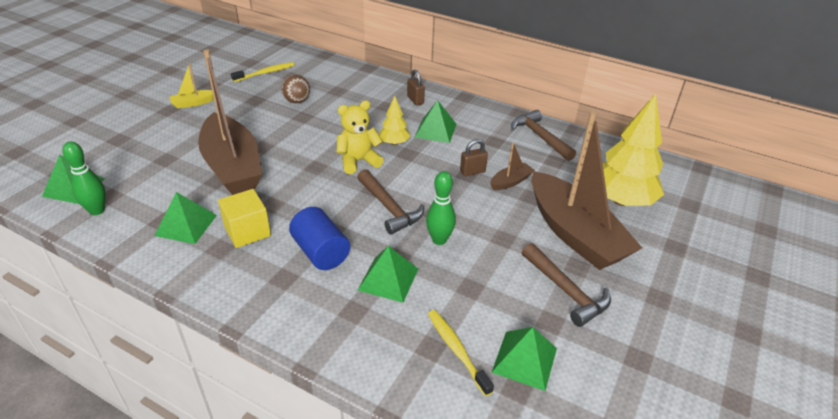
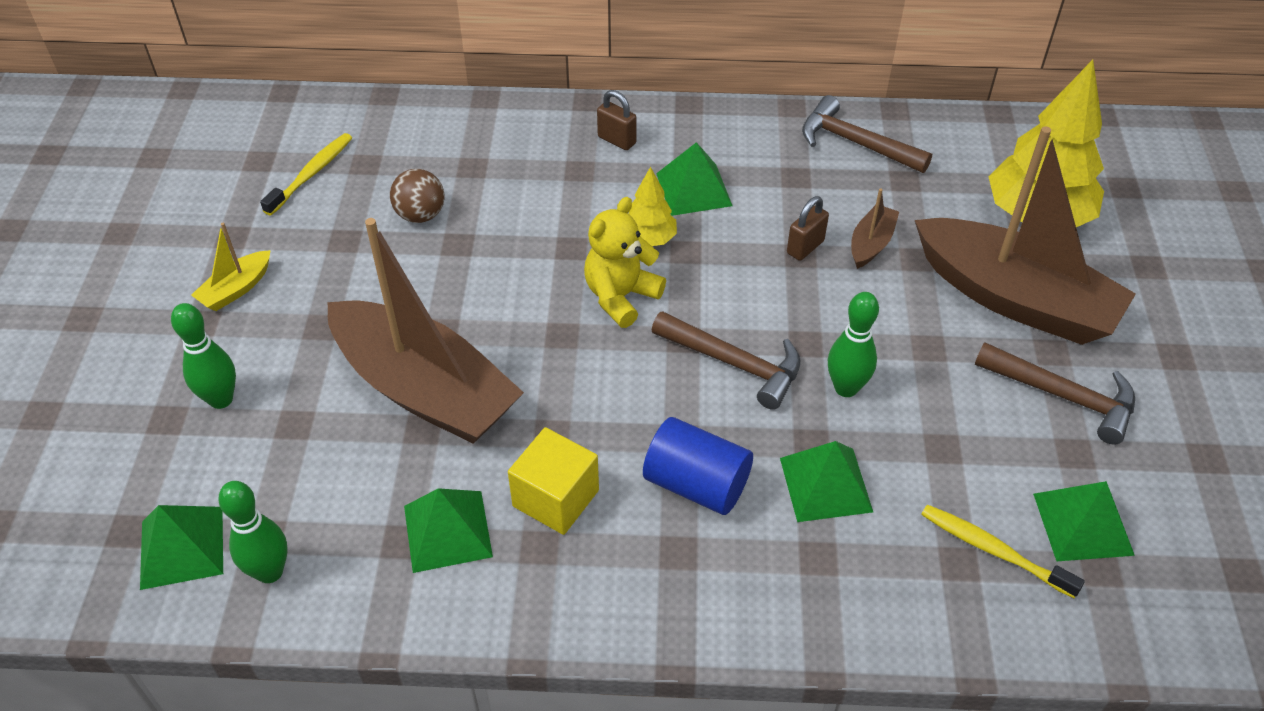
camera: 25 degrees left, 10 degrees up
none -> green bowling pin [171,303,236,409]

